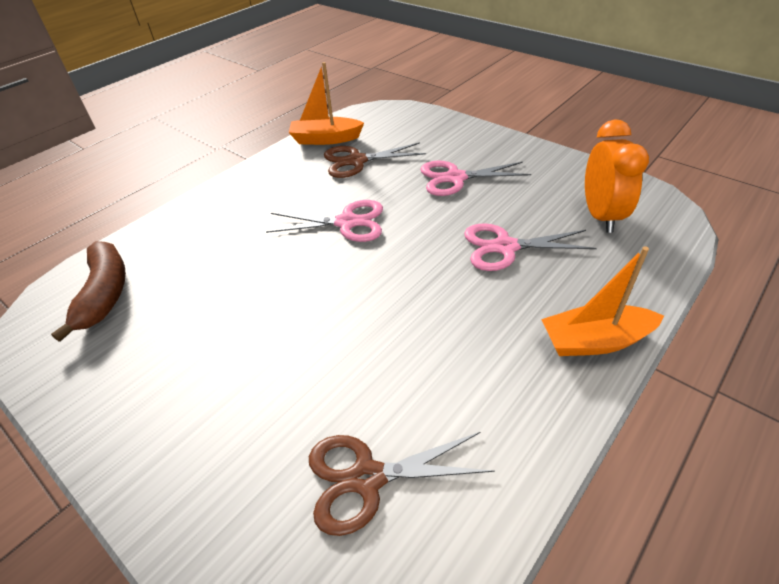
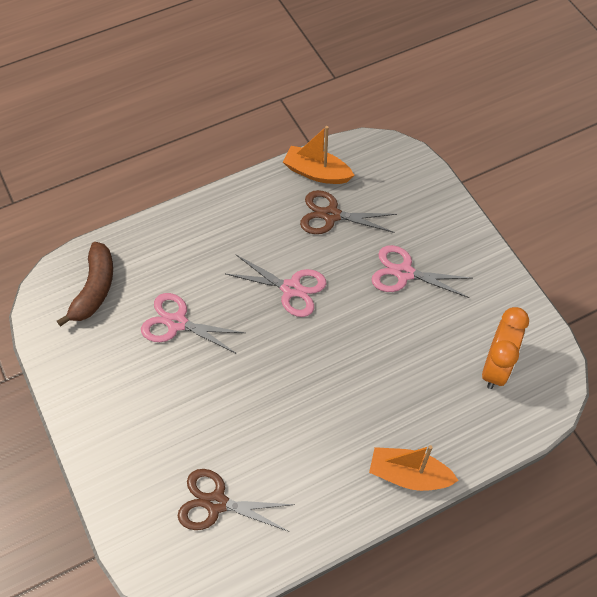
camera: 20 degrees right, 15 degrees up
pink scissors [464,223,597,271] -> pink scissors moved to [141,293,245,354]

